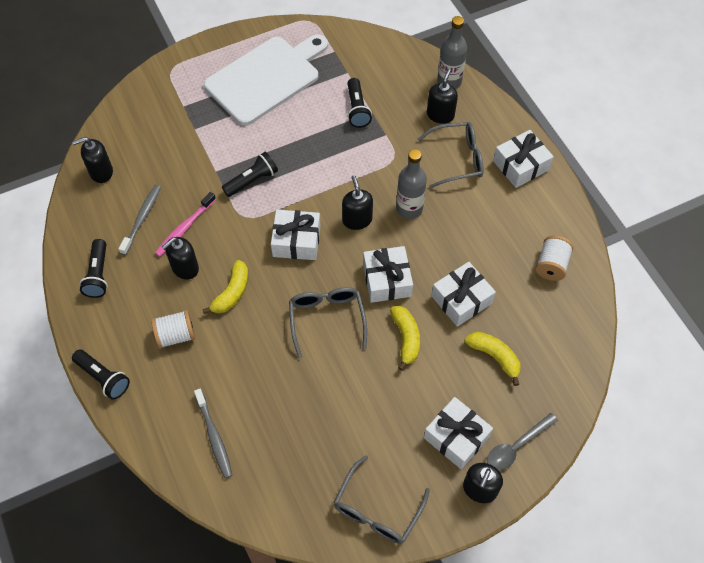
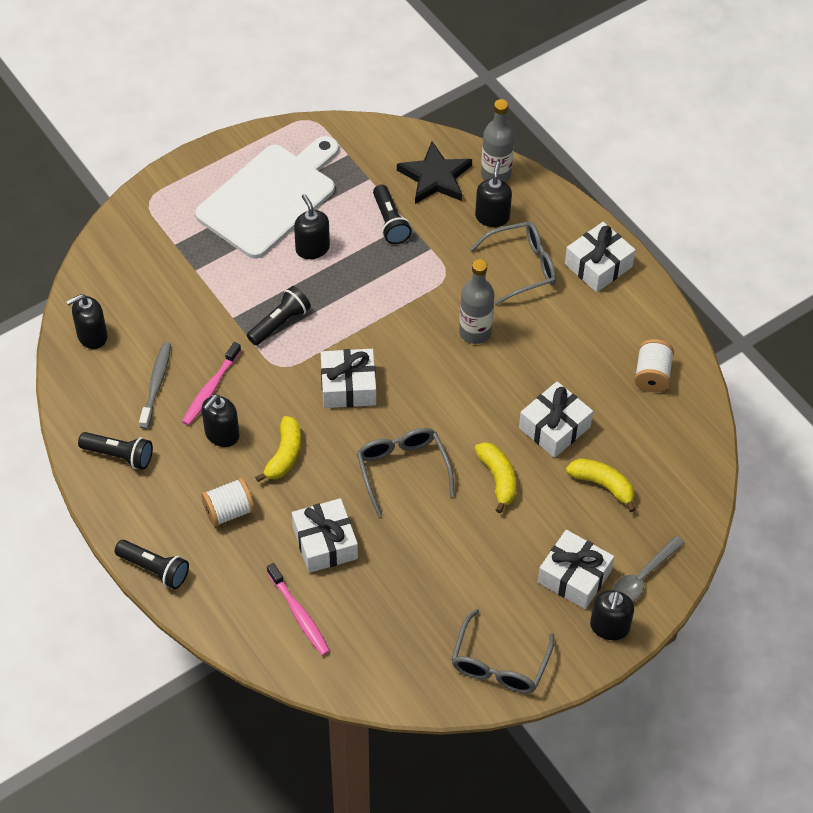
camera: 10 degrees left, 5 degrees down
black flashlight [79,239,108,298] -> black flashlight turned 60 degrees counterclockwise [78,432,153,470]
grey toothbrush [194,389,232,478] -> pink toothbrush [267,563,330,656]
black soap dispenser [342,175,373,230] -> black soap dispenser moved to [294,194,330,259]
white gift [363,246,413,303] -> white gift moved to [292,498,358,573]
none -> black star [397,141,472,204]

